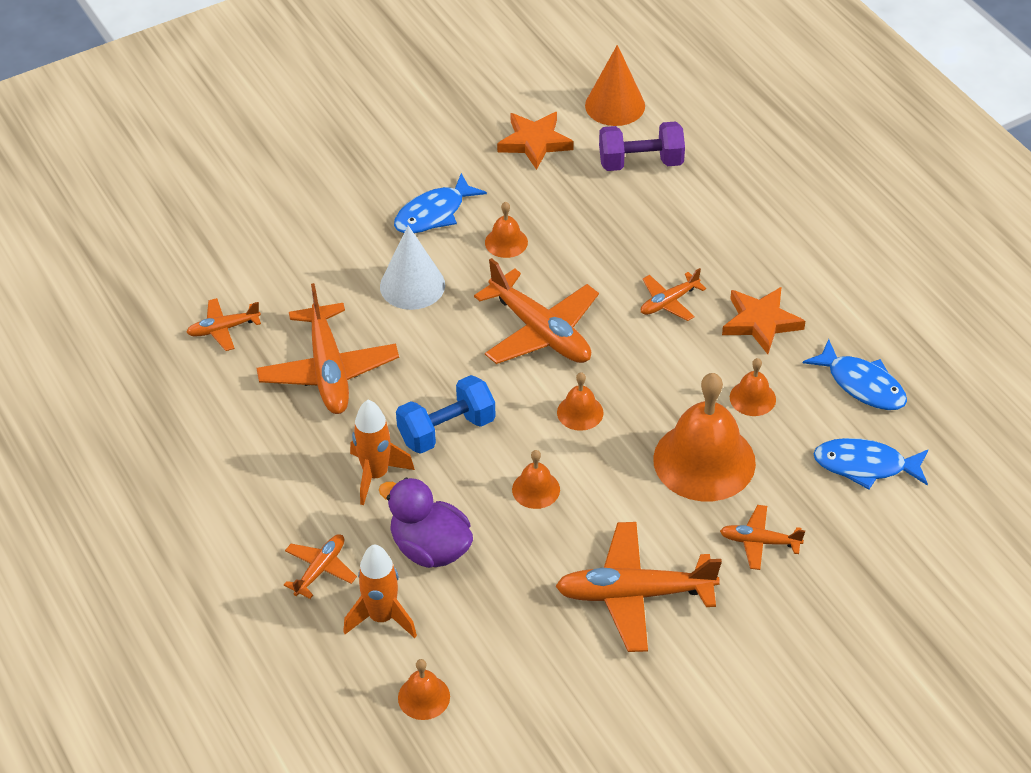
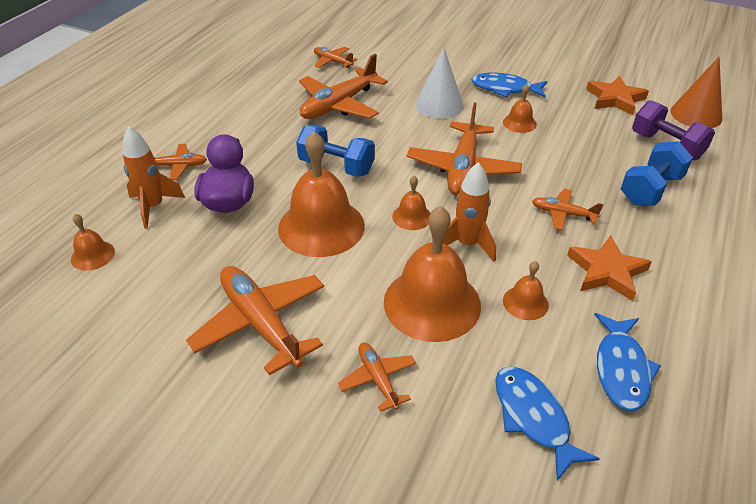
camera: 55 degrees right, 5 degrees down
orange rocket [350,400,415,505] -> orange rocket moved to [443,162,496,262]
orange bell [512,450,560,509] -> orange bell [278,131,365,257], size x2.15
none -> blue dumbbell [621,141,693,206]

